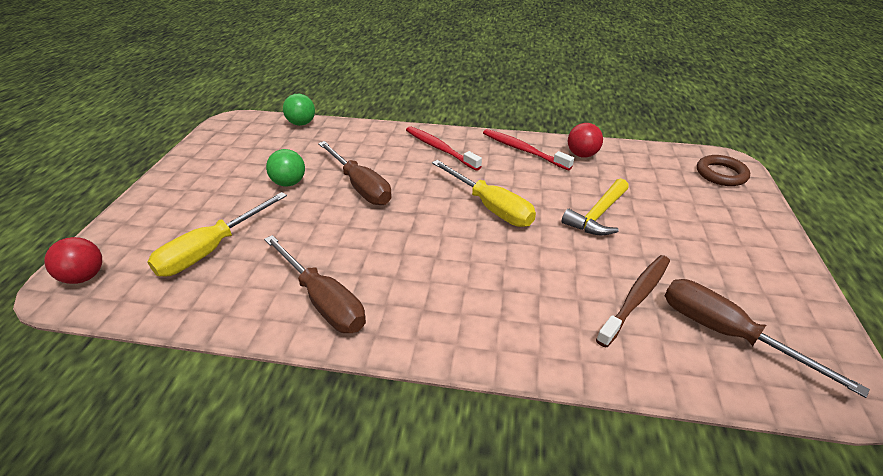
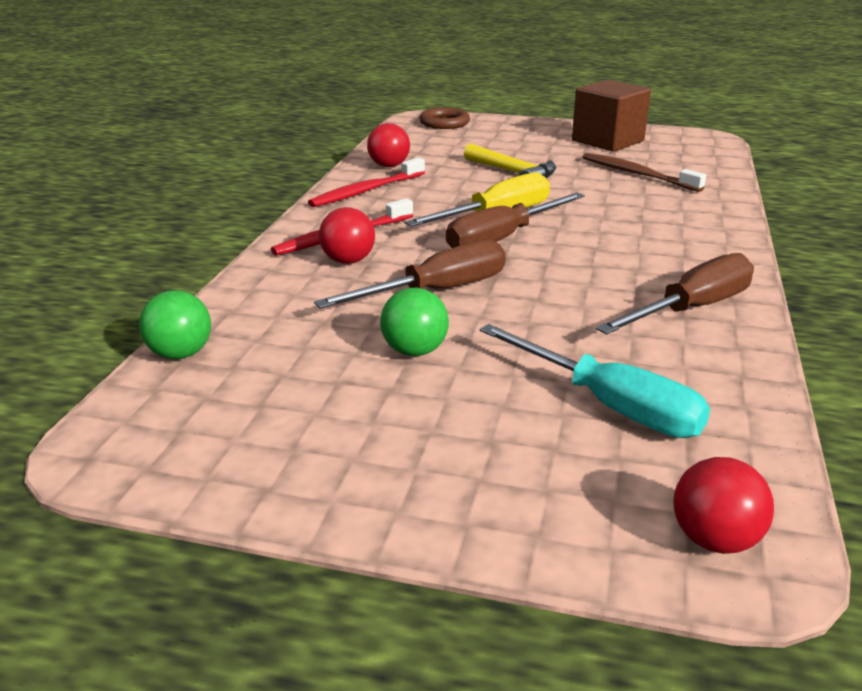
camera: 85 degrees left, 10 degrees down
yellow screwdriver [147,192,287,277] -> turquoise screwdriver [480,324,710,438]
brown screwdriver [665,279,870,398] -> brown screwdriver moved to [446,192,585,248]
none -> red ball [319,207,375,264]
none -> brown cube [572,79,651,152]

